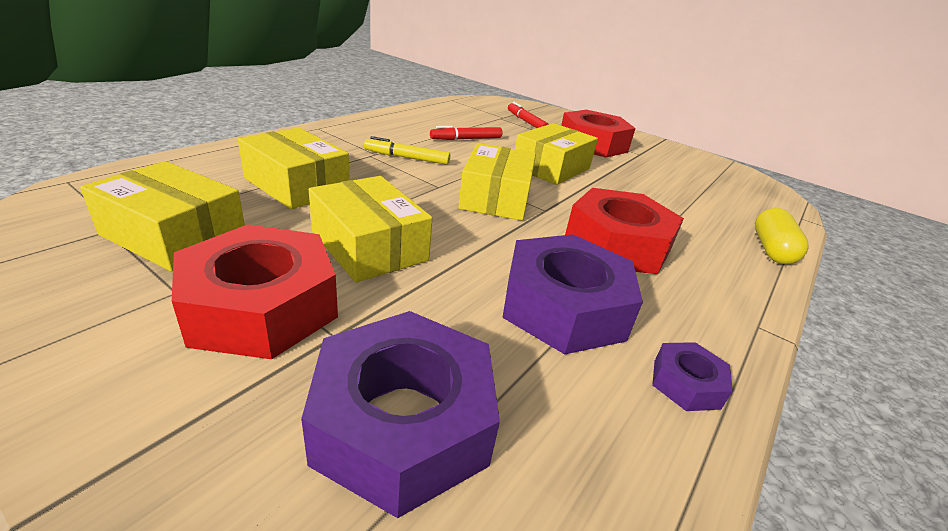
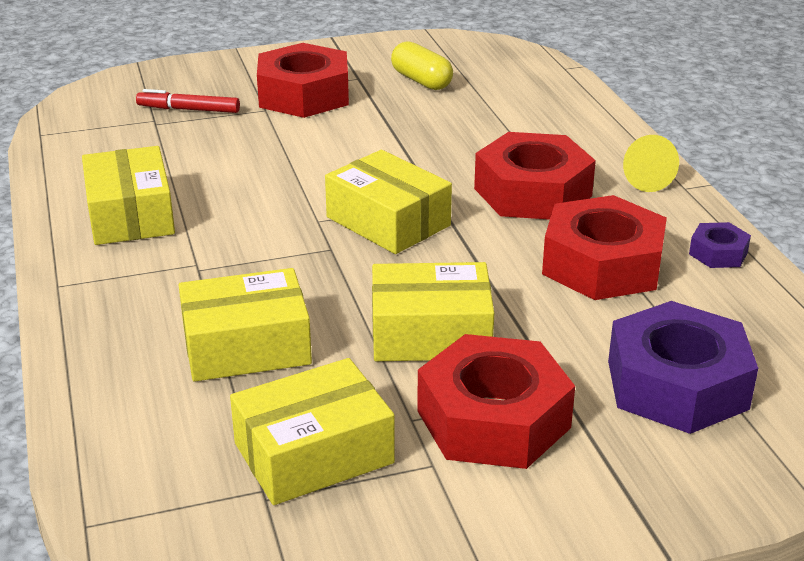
camera: 50 degrees left, 0 degrees up
yellow marker [364,136,450,165] -> none
red marker [430,126,503,140] -> none
purple nut [502,234,643,354] -> red nut [542,195,667,300]
yellow box [515,123,598,185] -> yellow box moved to [82,146,175,245]
yellow capsule [755,208,808,264] -> yellow capsule moved to [391,41,453,90]
none -> yellow cone [623,135,679,192]

